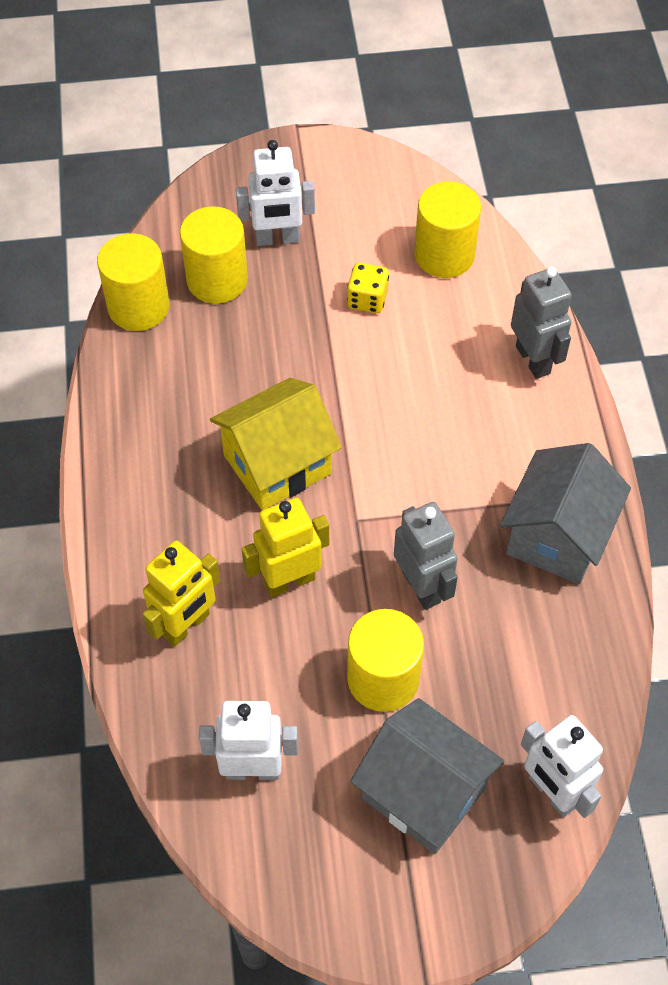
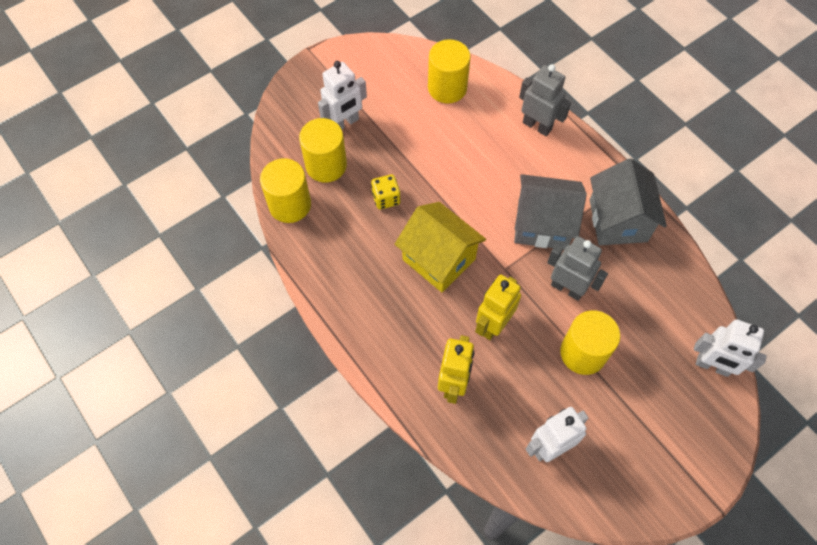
camera: 30 degrees left, 5 degrees up
yellow house [210,378,342,510] -> yellow house turned 75 degrees counterclockwise [395,202,486,292]
yellow dice [347,263,389,313] -> yellow dice moved to [371,174,401,209]
grey house [350,698,504,854] -> grey house moved to [514,174,587,250]

